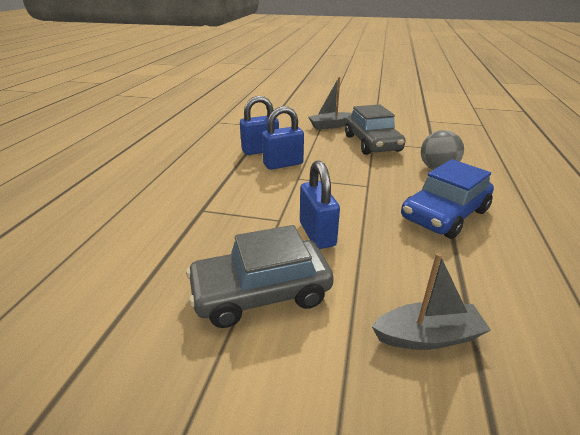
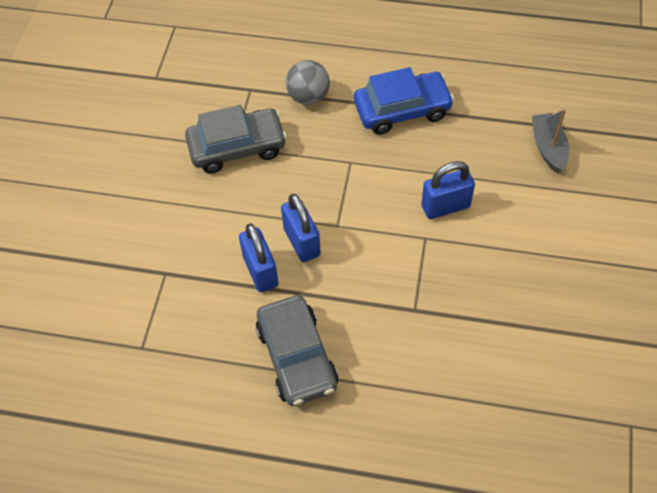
camera: 90 degrees left, 25 degrees up
grey car [186,225,334,328] -> grey car moved to [256,295,338,406]
grey boat [308,77,352,130] -> none
blue car [401,159,494,239] -> blue car turned 60 degrees counterclockwise [354,67,454,135]

